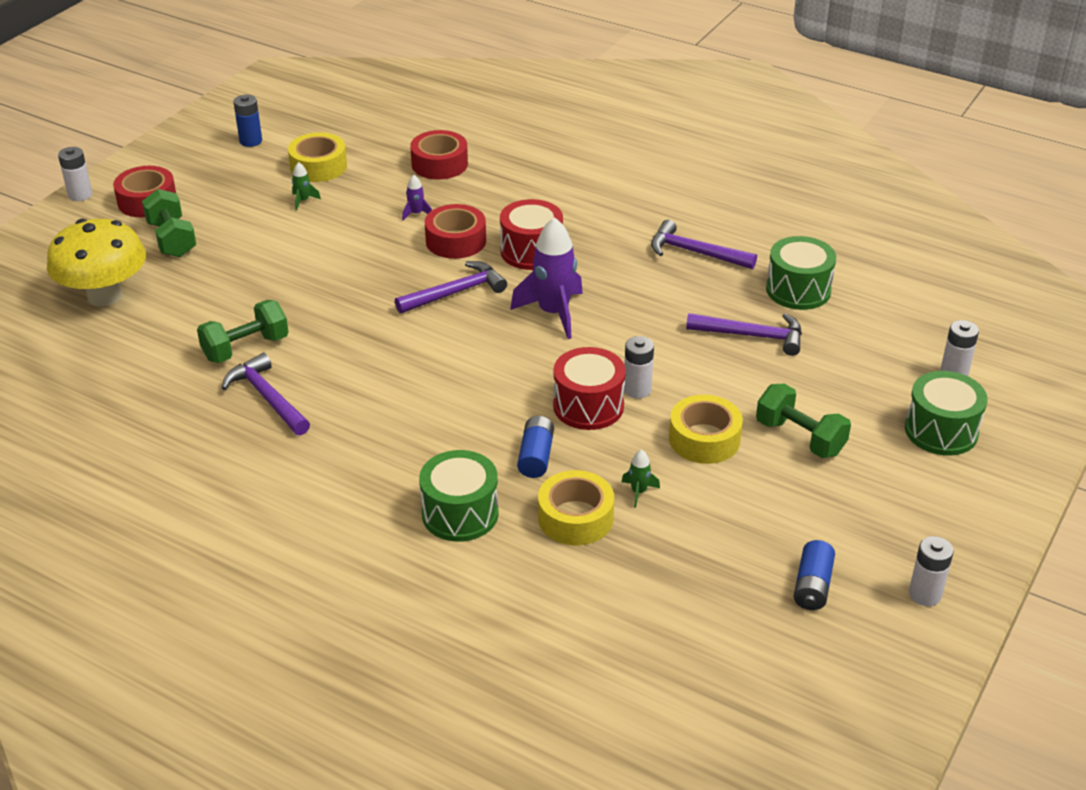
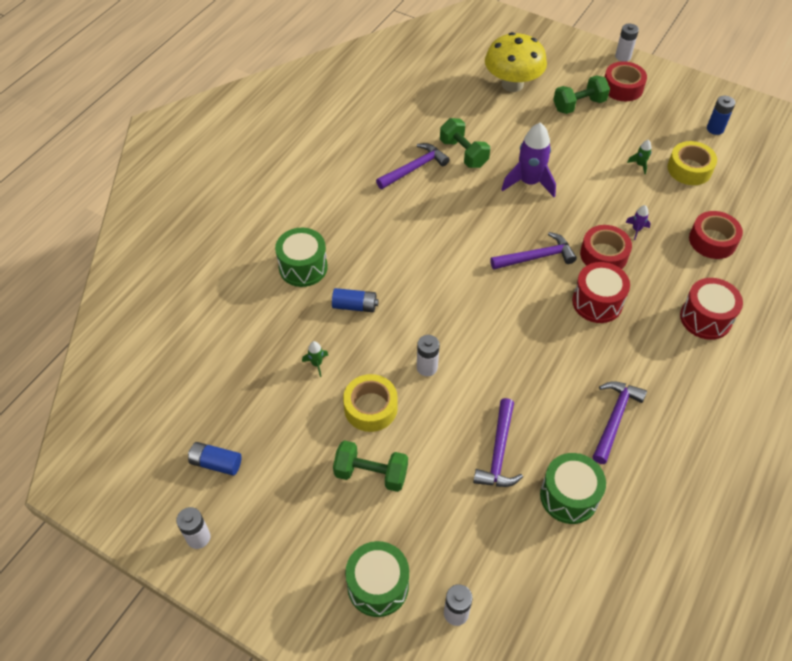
camera: 90 degrees right, 15 degrees up
purple hammer [395,261,507,314] -> purple hammer turned 75 degrees counterclockwise [490,232,577,270]
purple rocket [510,217,583,339] -> purple rocket moved to [501,123,556,197]
yellow tape [538,470,614,545] -> none
red drum [553,347,626,430] -> red drum moved to [680,278,743,340]
green dumbbell [756,384,851,458] -> green dumbbell turned 60 degrees clockwise [333,440,408,492]

